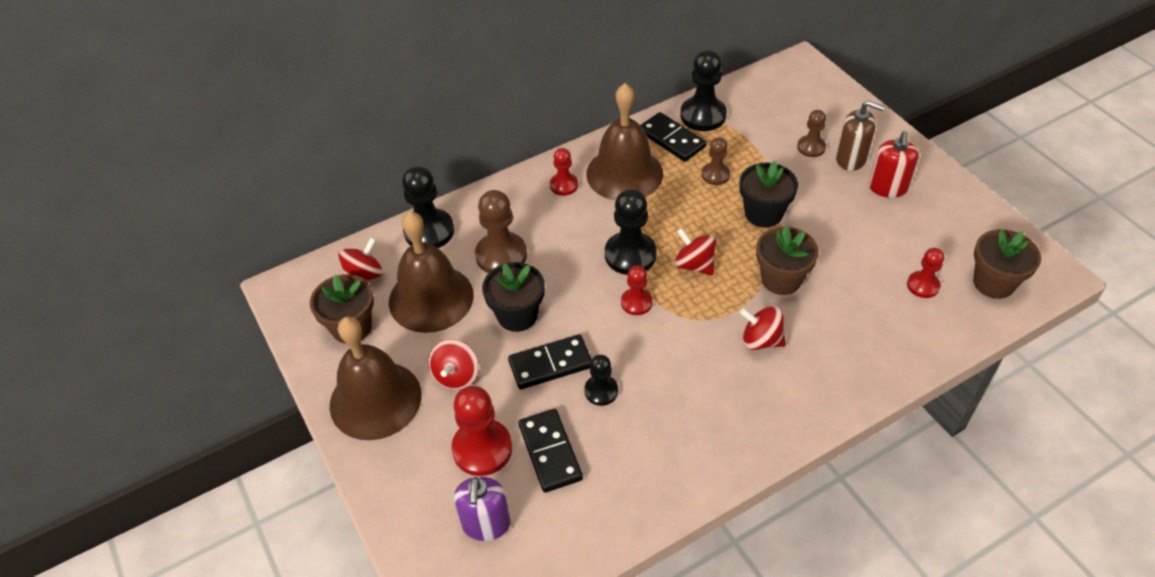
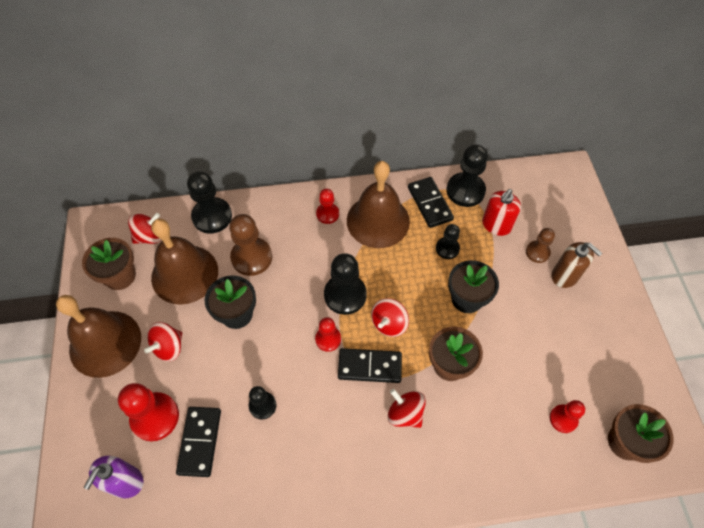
camera: 20 degrees right, 10 degrees up
black domino [508,334,592,389] -> black domino moved to [338,348,402,383]
red spinning top [675,228,716,276] -> red spinning top turned 120 degrees counterclockwise [371,298,409,337]
brown pawn [702,137,730,185] -> black pawn [436,224,460,259]
red soap dispenser [869,131,919,198] -> red soap dispenser moved to [482,189,521,236]

